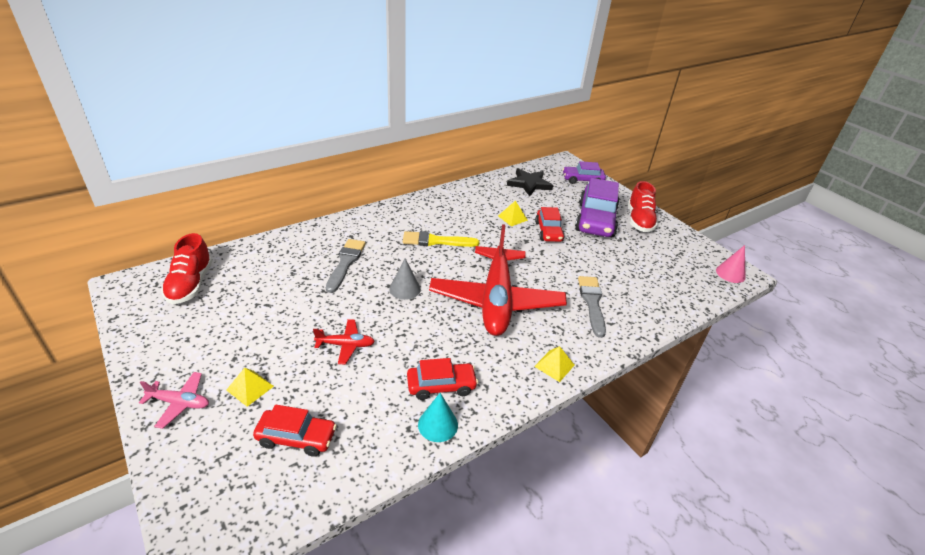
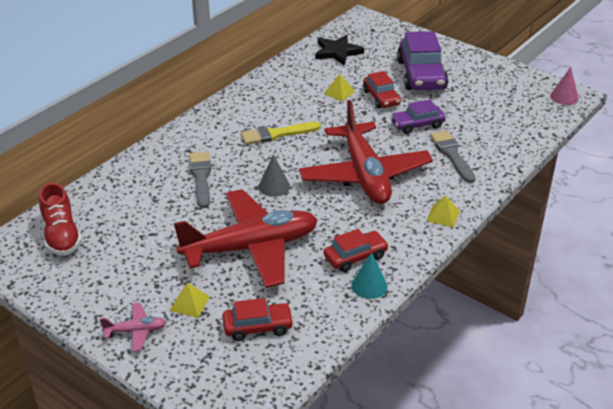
camera: 15 degrees left, 0 degrees up
red plane [313,319,375,364] -> red plane [174,189,318,288], size x2.49
purple car [563,161,606,184] -> purple car moved to [390,100,446,134]
red shoe [628,181,658,232] -> none

